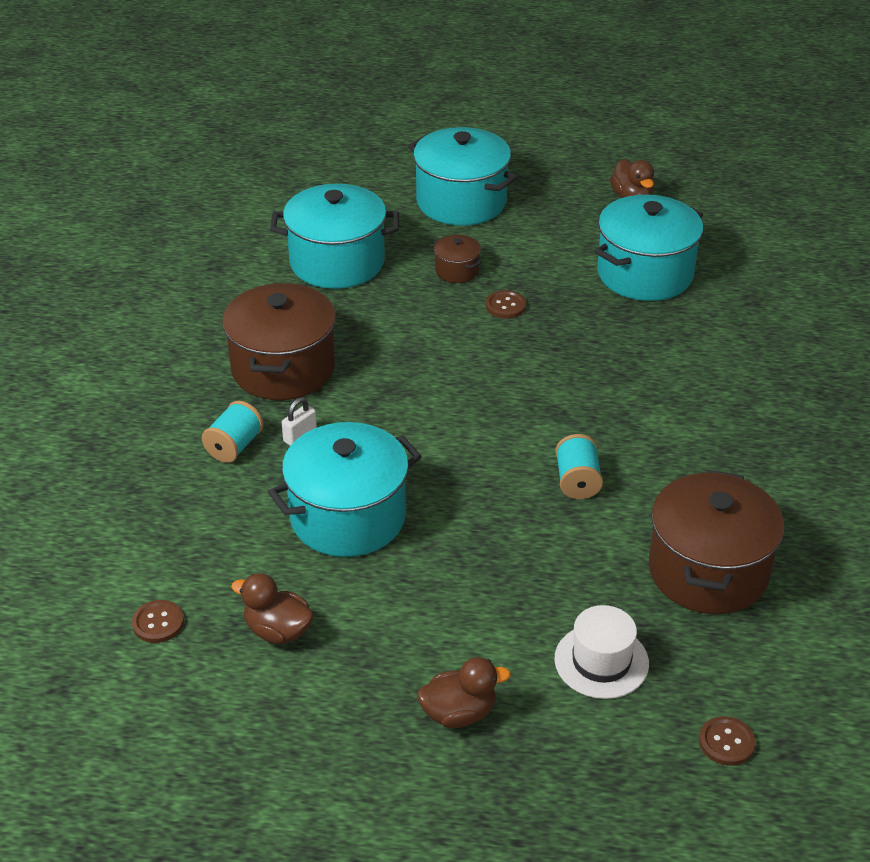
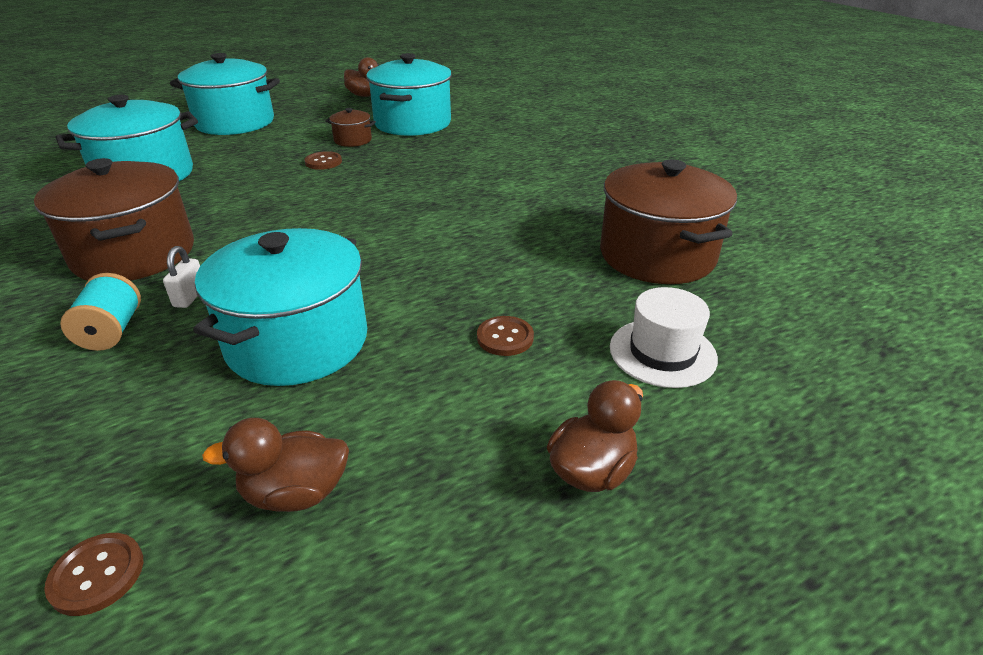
camera: 35 degrees left, 5 degrees down
brown pot [434,235,481,283] -> brown pot moved to [325,108,376,147]
turquoise spool [555,434,603,499] -> none
brown button [699,716,755,766] -> brown button moved to [477,316,534,356]

